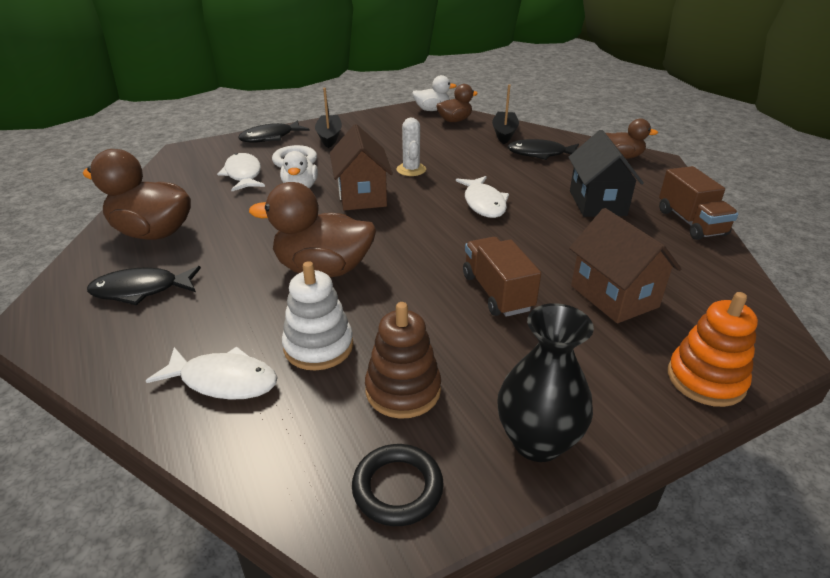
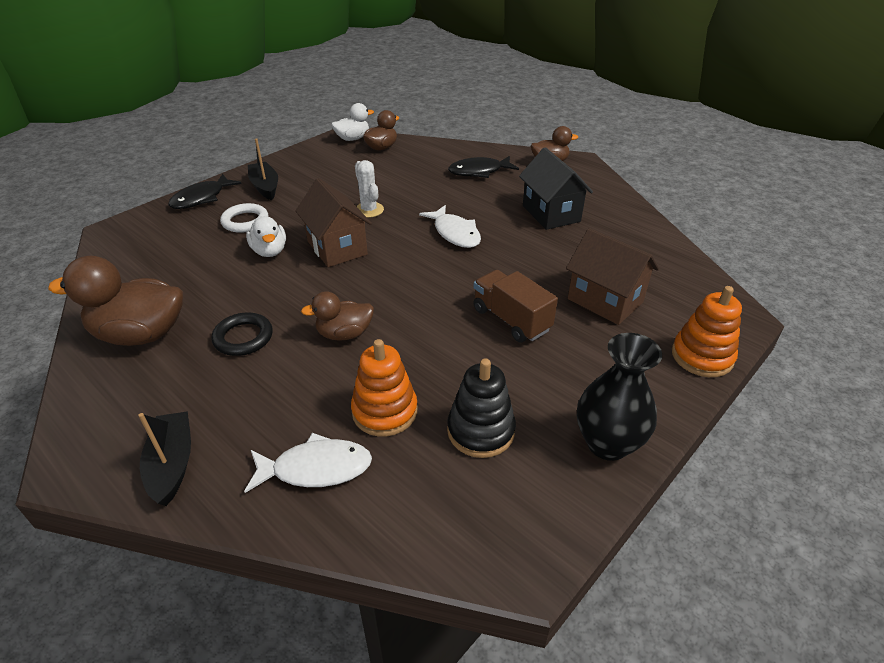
camera: 20 degrees left, 5 degrees up
black fish [87,266,201,306] -> none
white fish [217,153,265,191] -> none
brown duck [249,182,376,278] -> brown duck [301,291,374,341], size x0.58
white stacking toy [282,261,353,371] -> orange stacking toy [351,339,418,437]
black ring [352,444,444,526] -> black ring moved to [211,312,273,356]
brown stacking toy [365,302,441,419] -> black stacking toy [447,358,516,458]
black boat [492,84,519,144] -> black boat moved to [138,411,191,506]
brown truck [659,166,738,240] -> none

